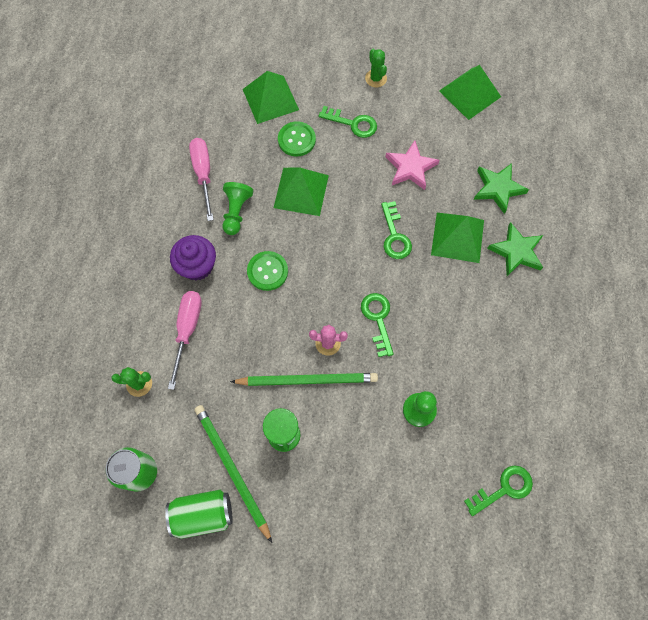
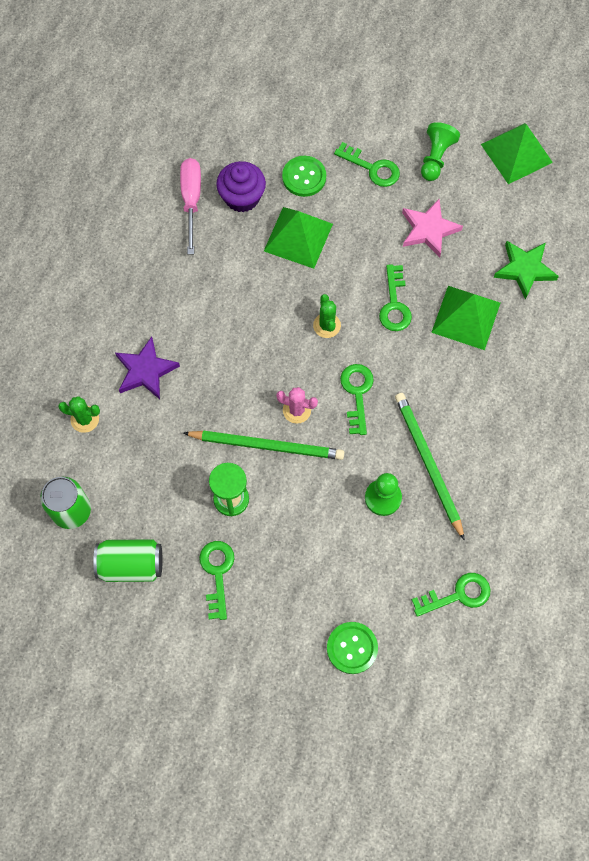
camera: 10 degrees right, 0 degrees up
pink screwdriver [168,291,202,390] -> purple star [115,337,180,399]
purple cupcake [170,235,216,281] -> purple cupcake moved to [216,161,266,212]
green pencil [194,405,272,543] -> green pencil moved to [395,393,465,541]
green pawn [222,182,254,235] -> green pawn moved to [421,122,460,181]
green pyramid [243,71,299,124] -> none
green button [247,251,288,291] -> green button moved to [327,622,378,674]
green cactus [365,49,387,87] -> green cactus moved to [313,294,341,338]
green star [487,222,543,276] -> none
none -> green key [199,541,235,620]

